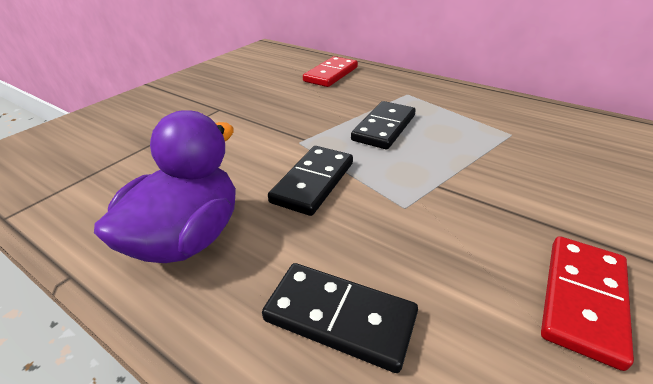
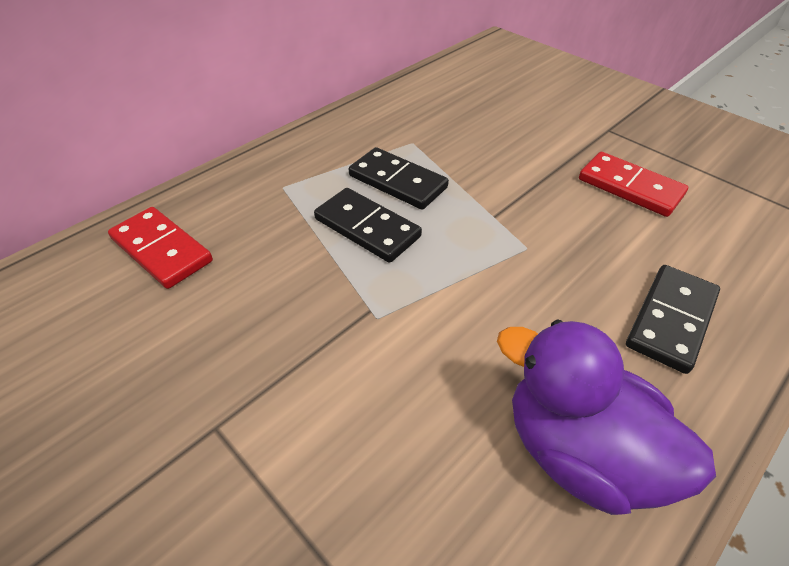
camera: 80 degrees left, 10 degrees up
black domino [268,146,353,216] -> black domino moved to [349,147,449,210]

